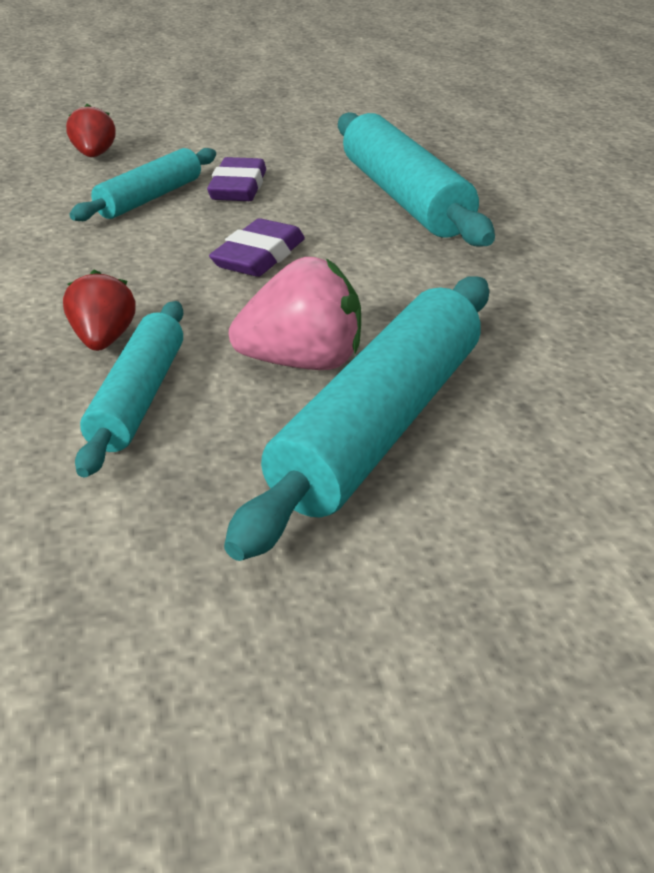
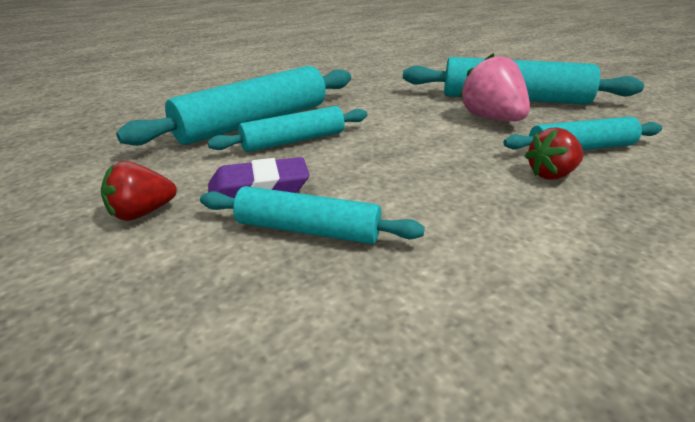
camera: 110 degrees left, 5 degrees down
red strawberry [66,104,115,157] -> red strawberry moved to [101,161,177,221]
purple eraser [209,218,305,277] -> none
none -> turquoise rolling pin [207,106,367,152]

